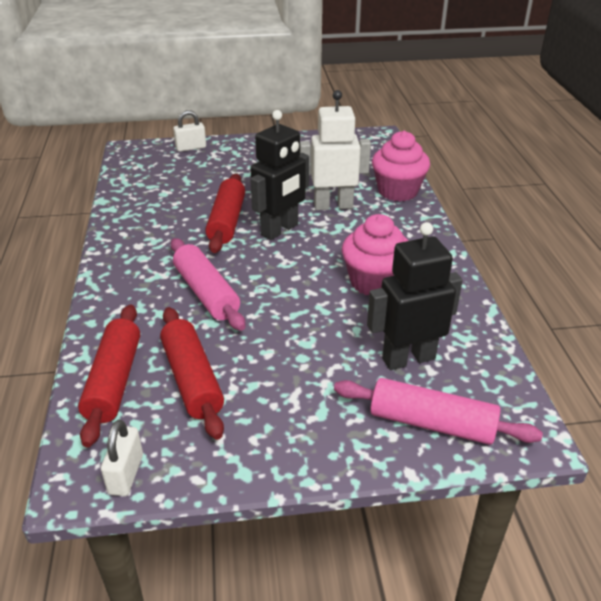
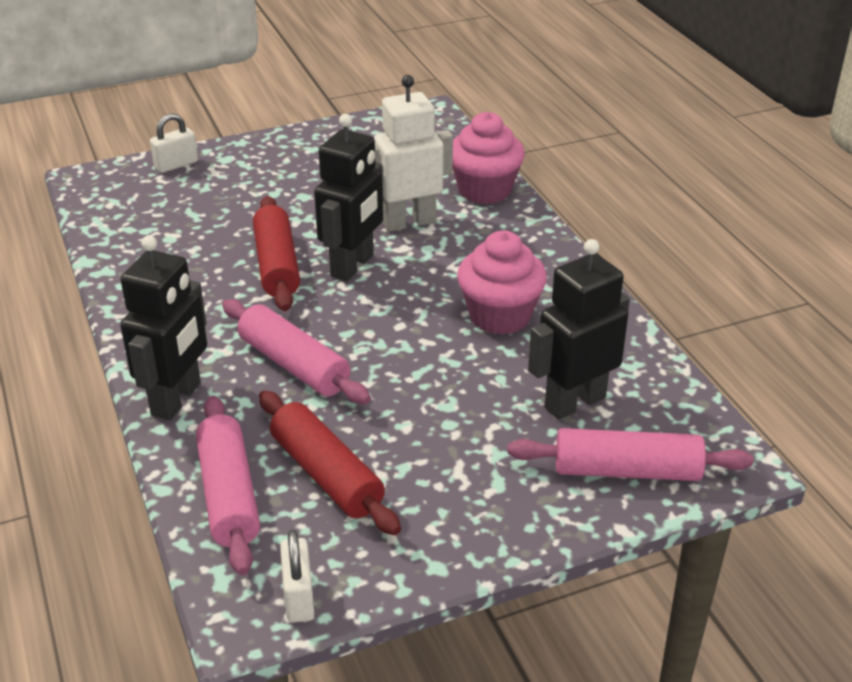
camera: 15 degrees left, 0 degrees up
red rolling pin [78,304,140,447] -> pink rolling pin [196,396,260,575]
none -> black robot [120,236,207,420]

